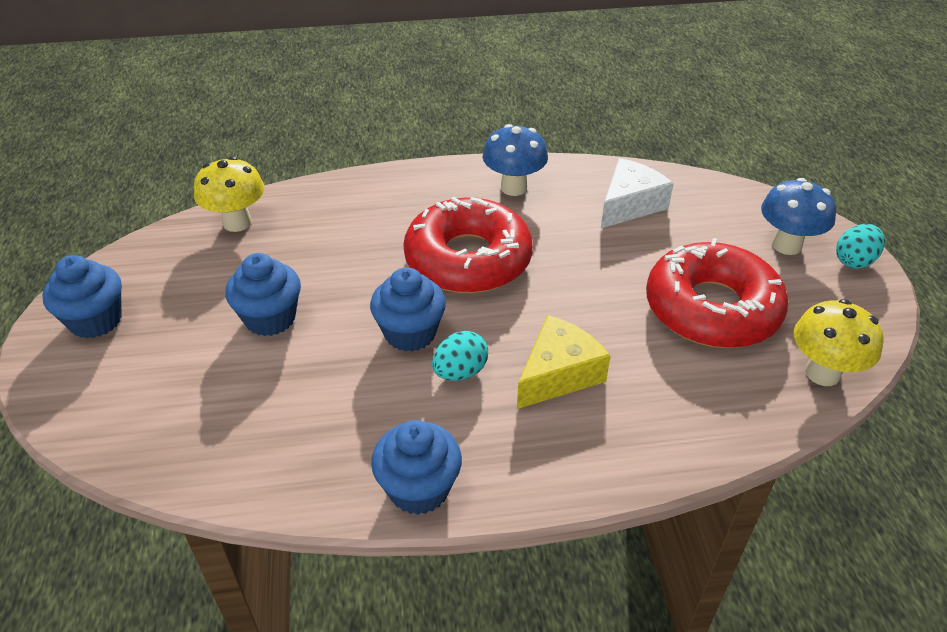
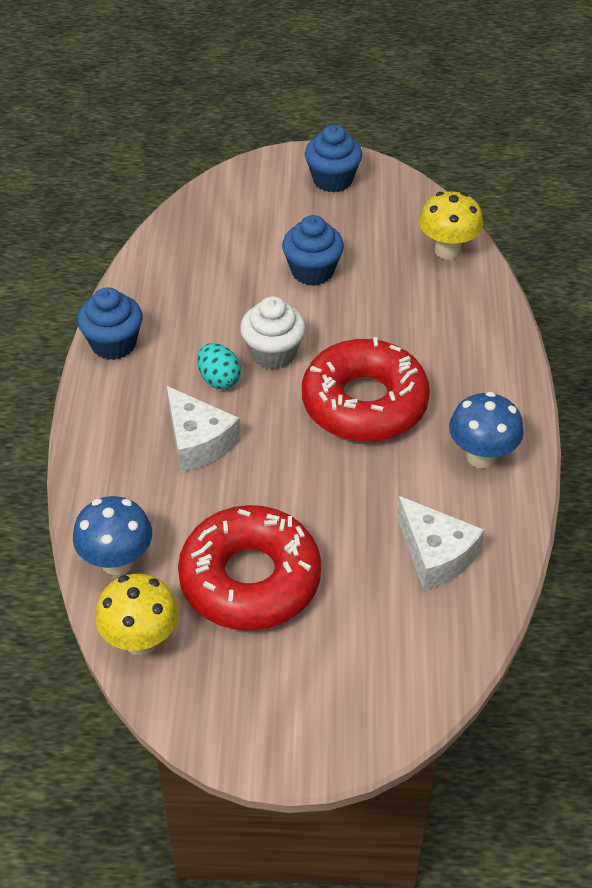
camera: 100 degrees right, 5 degrees up
blue cupcake [370,267,446,352] -> white cupcake [240,296,306,369]
yellow cheese [517,315,610,409] -> white cheese [167,386,241,472]
blue mushroom [761,178,836,255] -> blue mushroom moved to [73,496,152,575]
turquoise egg [836,224,885,269] -> none

